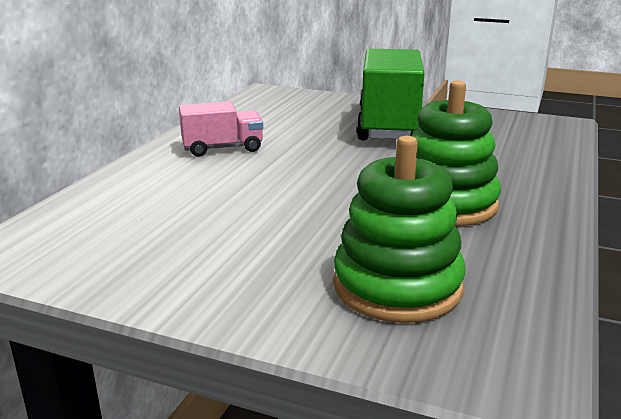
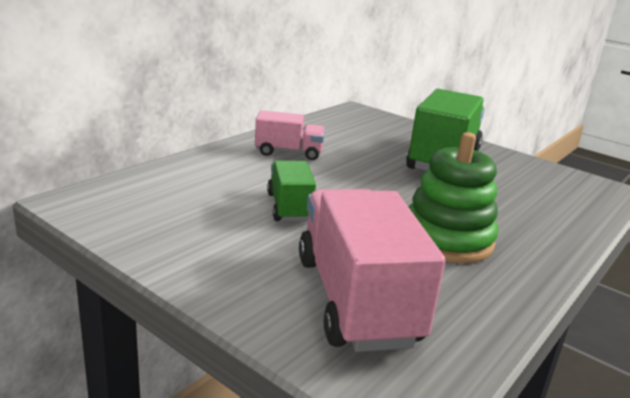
camera: 15 degrees right, 0 degrees up
green stacking toy [333,136,466,323] -> pink truck [299,189,445,352]
none -> green truck [267,161,316,222]

